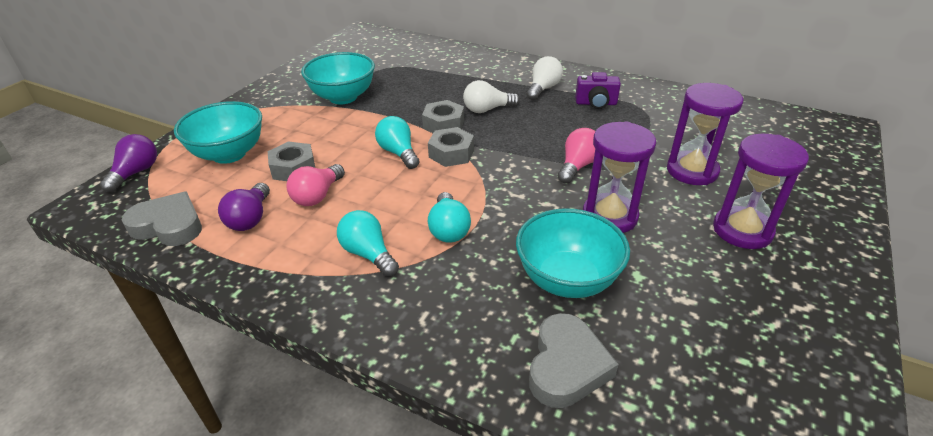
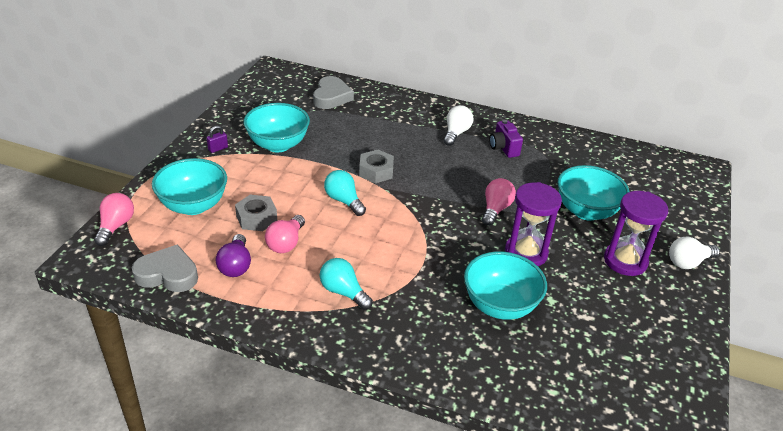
camera: 10 degrees left, 0 degrees up
purple light bulb [100,134,157,192] -> pink light bulb [94,193,134,246]
grey nut [428,127,474,167] -> none
turquoise light bulb [428,192,471,243] -> none
white light bulb [463,80,520,113] -> white light bulb moved to [669,236,720,269]
grey heart [529,313,619,408] -> grey heart moved to [313,76,354,109]
purple camera [575,72,621,109] -> purple camera turned 75 degrees clockwise [489,120,523,158]
purple hourglass [667,83,743,185] -> turquoise bowl [558,165,629,221]
none -> purple padlock [207,126,228,153]

